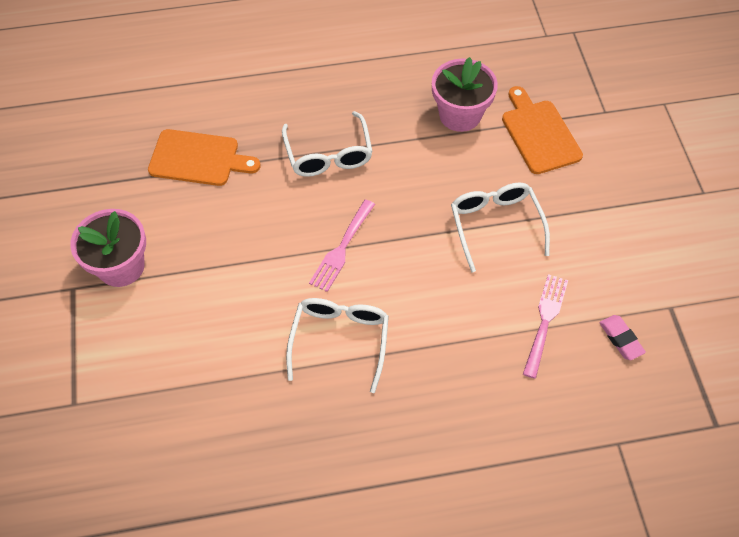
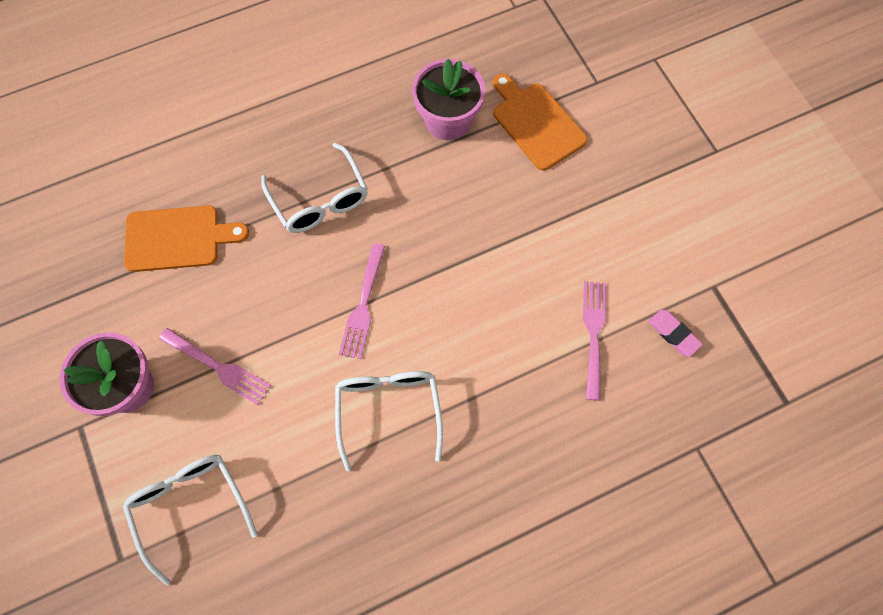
camera: 15 degrees left, 10 degrees up
white glasses [451,182,550,273] -> white glasses moved to [123,455,258,586]
none -> pink fork [159,328,271,405]

